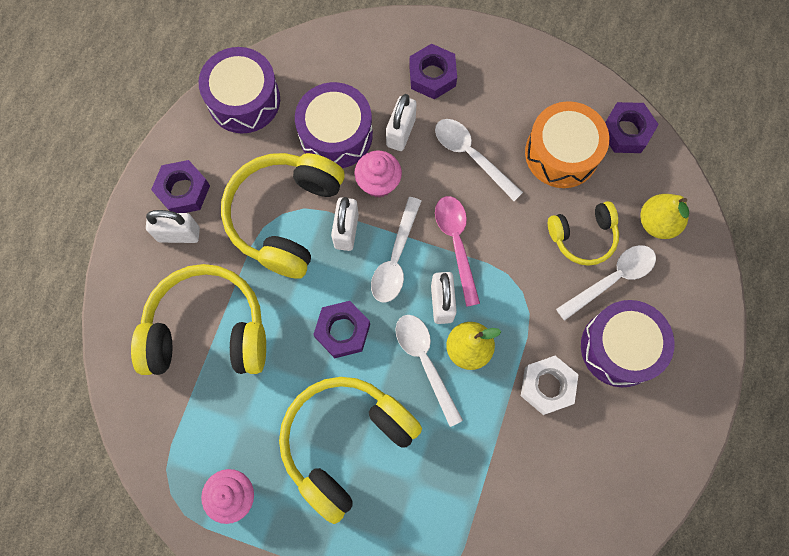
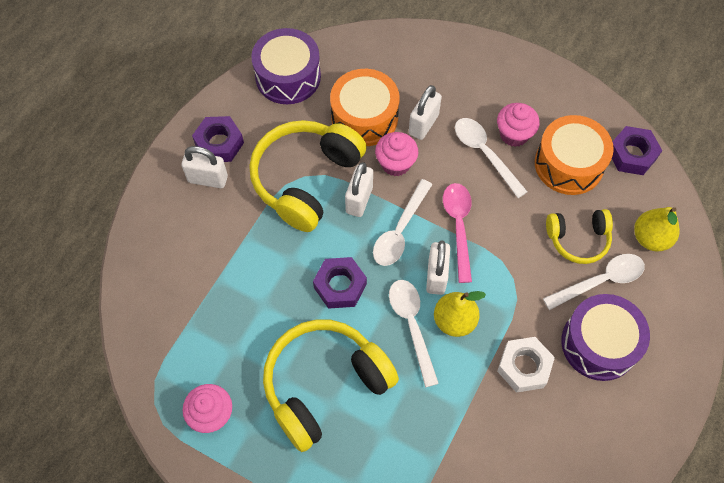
camera: 10 degrees right, 10 degrees down
yellow headphones [131,264,266,375] -> none
purple drum [295,82,373,168] -> orange drum [330,69,400,146]
purple nut [409,43,457,99] -> none
none -> pink cupcake [497,103,540,147]

